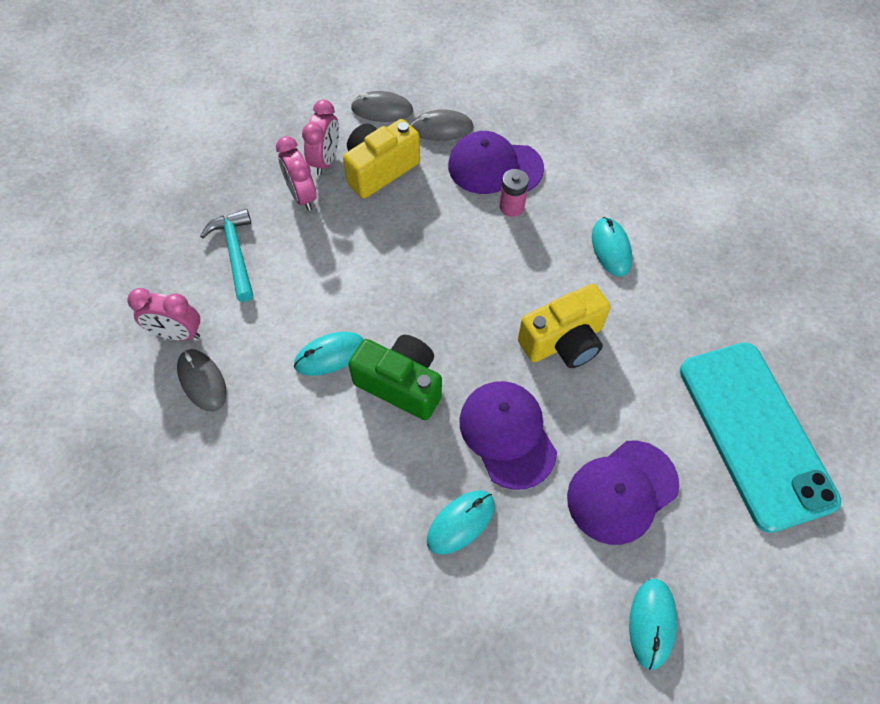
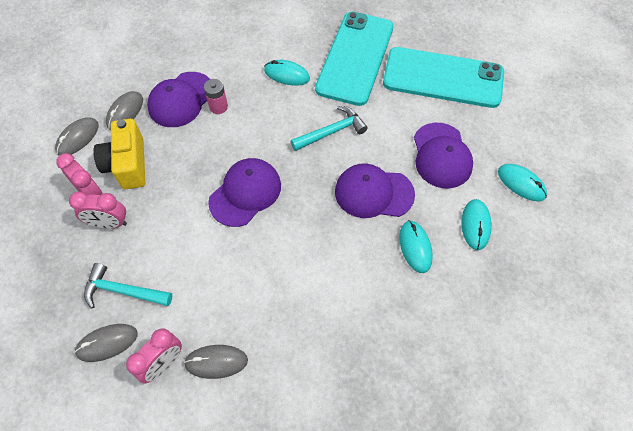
camera: 60 degrees left, 0 degrees up
turquoise mouse [294,332,364,376] -> turquoise mouse moved to [461,199,492,250]
green camera [348,335,442,420] -> none
yellow camera [518,284,611,368] -> turquoise hammer [291,106,368,151]
none -> grey mouse [74,324,138,362]
none -> purple cap [208,158,281,227]
none -> turquoise phone [315,12,394,106]

